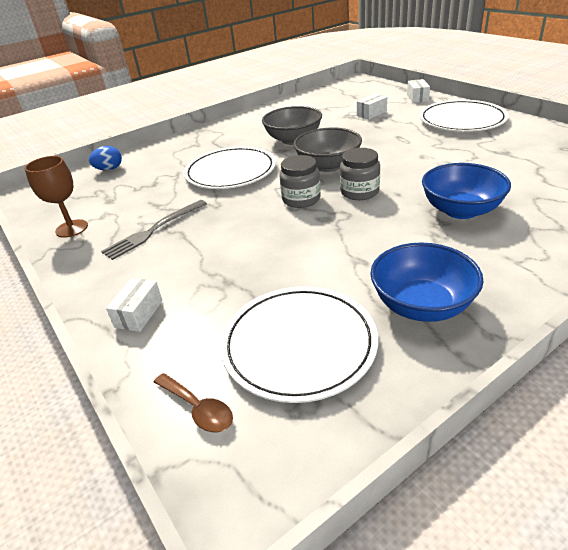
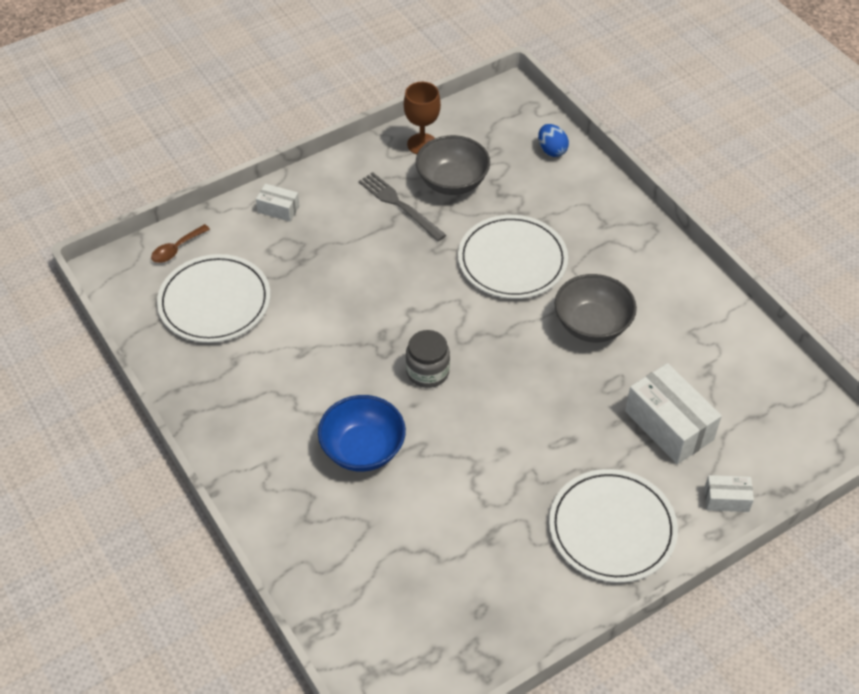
camera: 90 degrees right, 15 degrees up
grey jar [279,155,320,208] -> none
grey bowl [293,127,362,172] -> grey bowl moved to [416,135,490,195]
white box [357,94,387,119] -> white box [625,363,722,464], size x1.93
blue bowl [370,243,484,322] -> none

